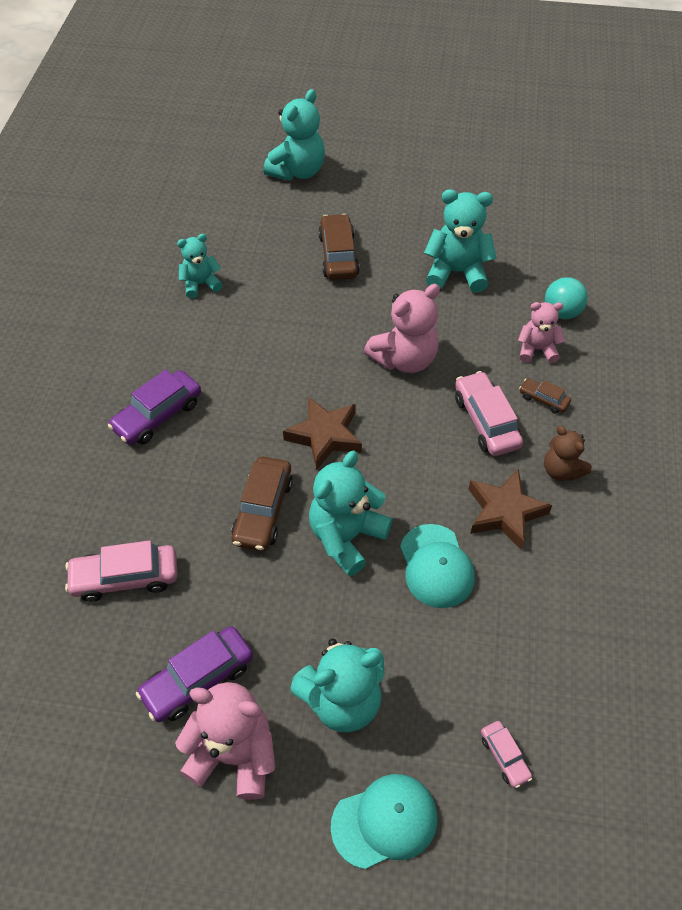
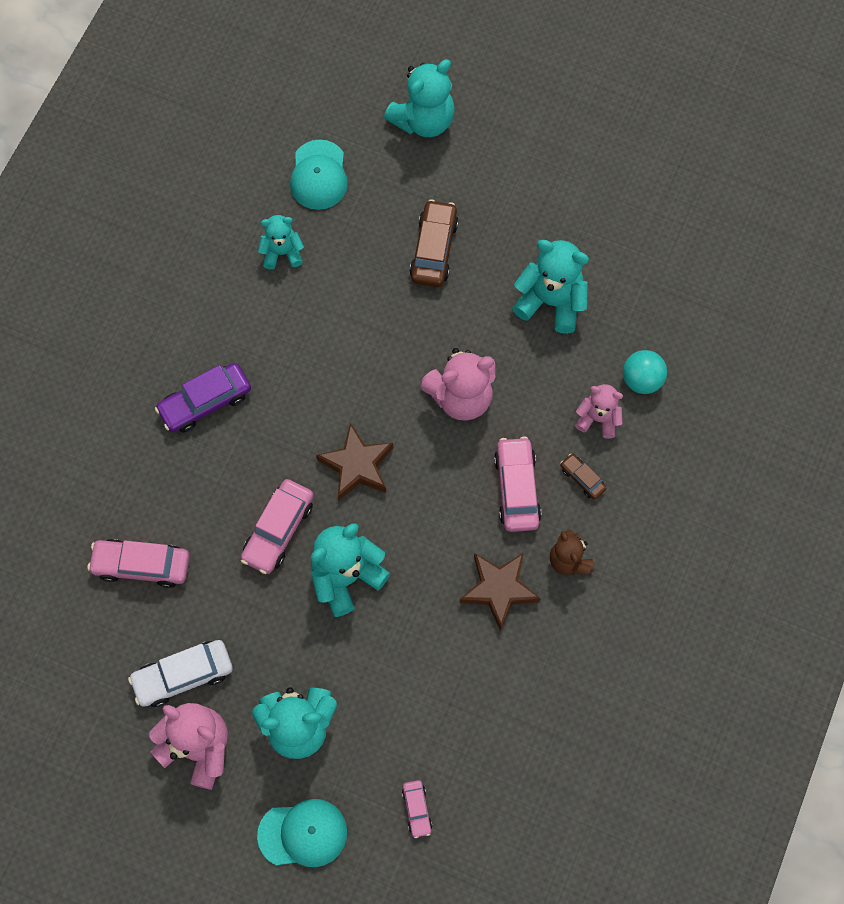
camera: 15 degrees right, 15 degrees up
purple car [136,626,253,722] -> white car [128,640,233,707]
brown car [231,457,293,551] -> pink car [241,479,314,574]
turquoise cap [400,524,475,608] -> turquoise cap moved to [290,140,348,210]

